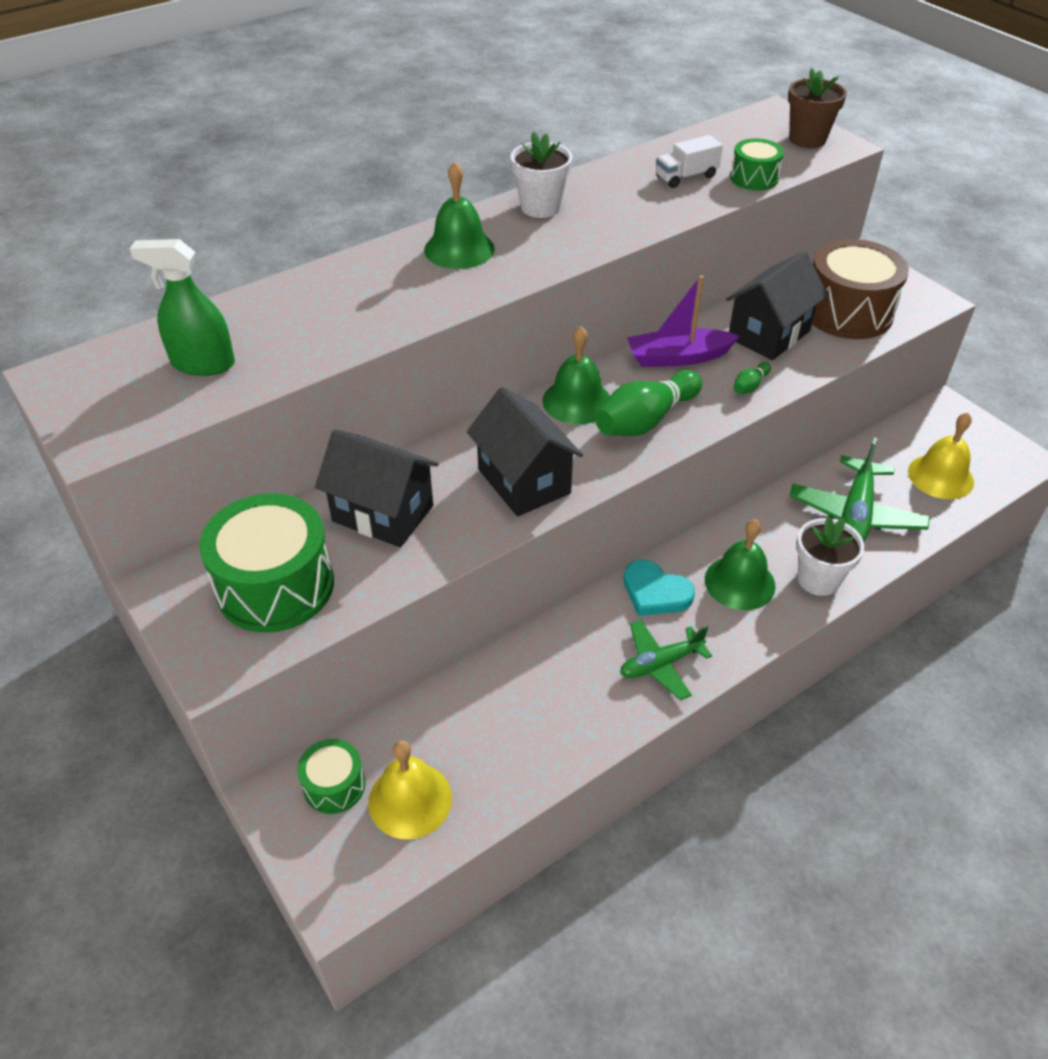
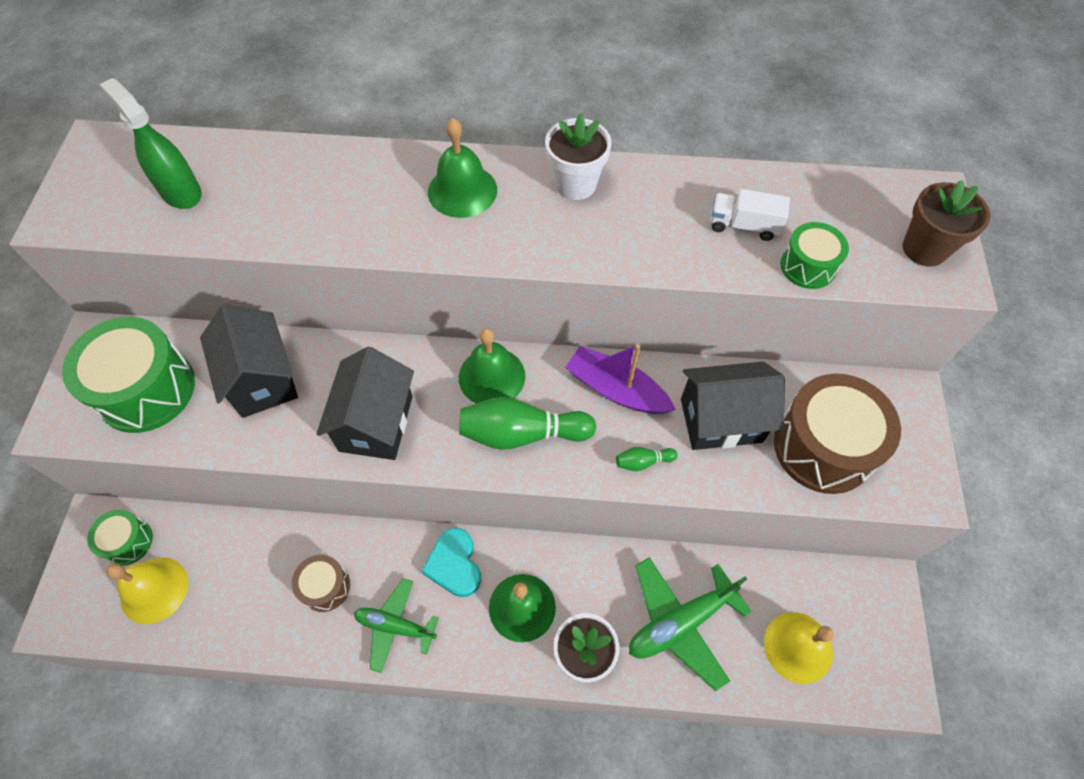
camera: 40 degrees right, 15 degrees up
none -> brown drum [292,555,350,612]

